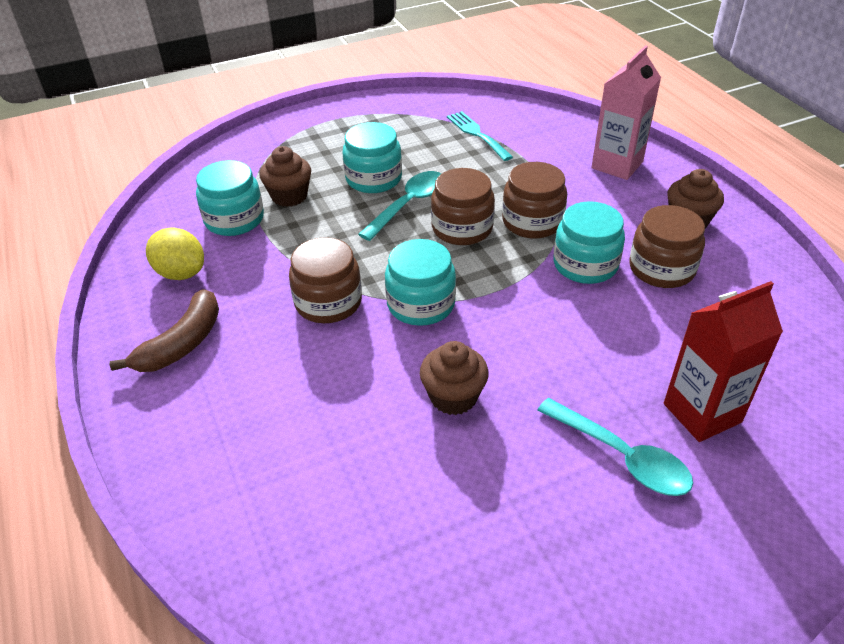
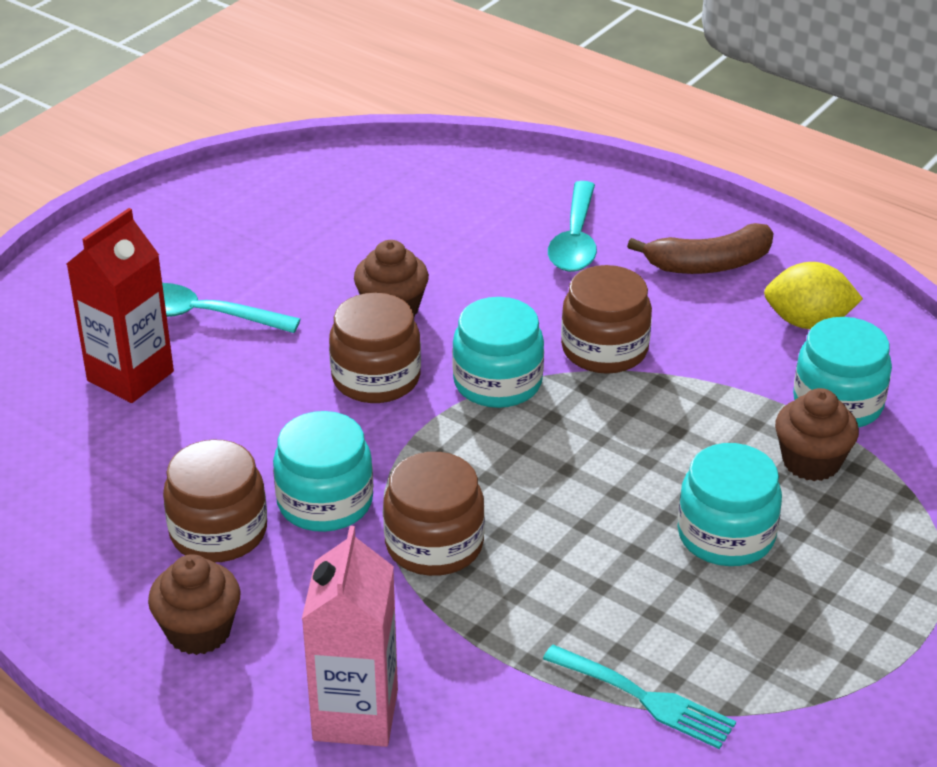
camera: 150 degrees right, 5 degrees down
brown banana [110,289,219,372] -> brown banana turned 105 degrees counterclockwise [627,223,774,274]
turquoise spoon [358,171,441,241] -> turquoise spoon moved to [548,181,597,272]
brown jar [431,168,495,245] -> brown jar moved to [329,293,421,403]

